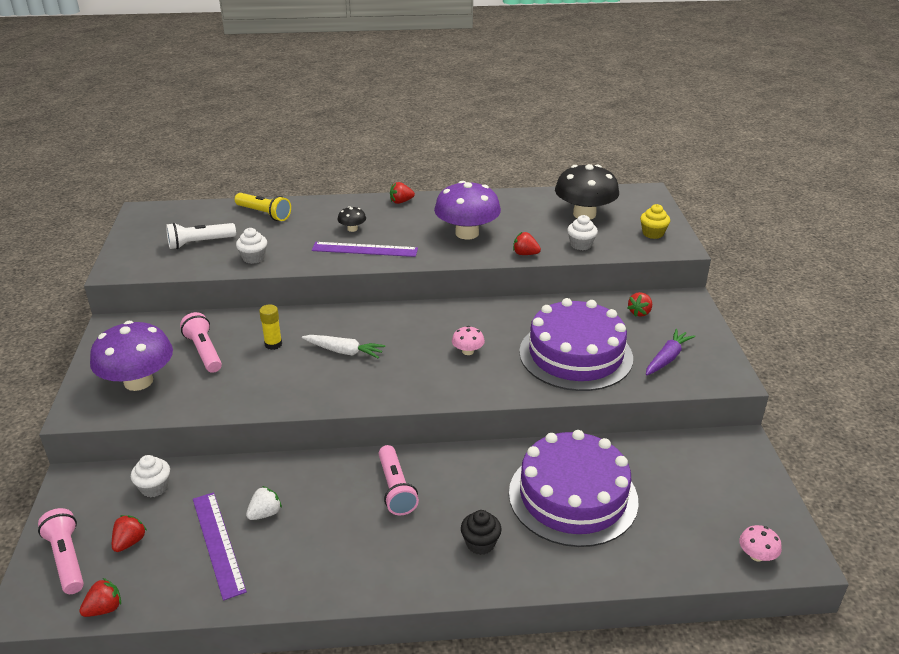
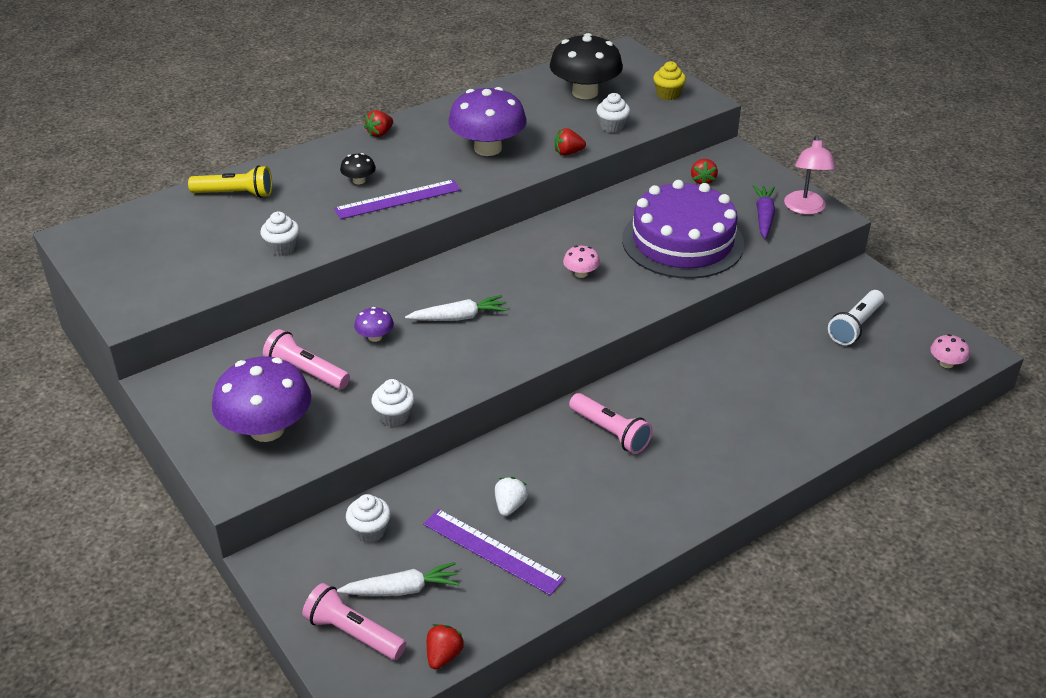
camera: 30 degrees left, 5 degrees up
red strawberry [112,515,147,552] -> white carrot [337,562,460,596]
white flashlight [166,223,236,249] -> white flashlight moved to [828,290,884,345]
yellow glue stick [259,305,282,350] -> purple mushroom [354,307,394,342]
black cupcake [461,510,502,555] -> none
purple cake [509,430,639,547] -> none
none -> white cupcake [371,379,415,427]
none -> pink lamp [784,135,836,215]

